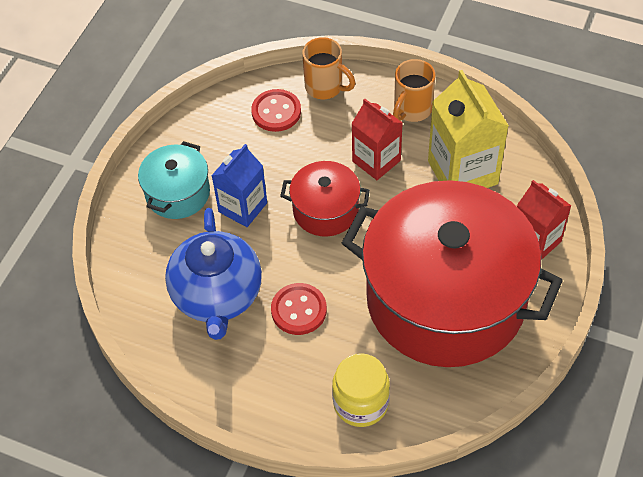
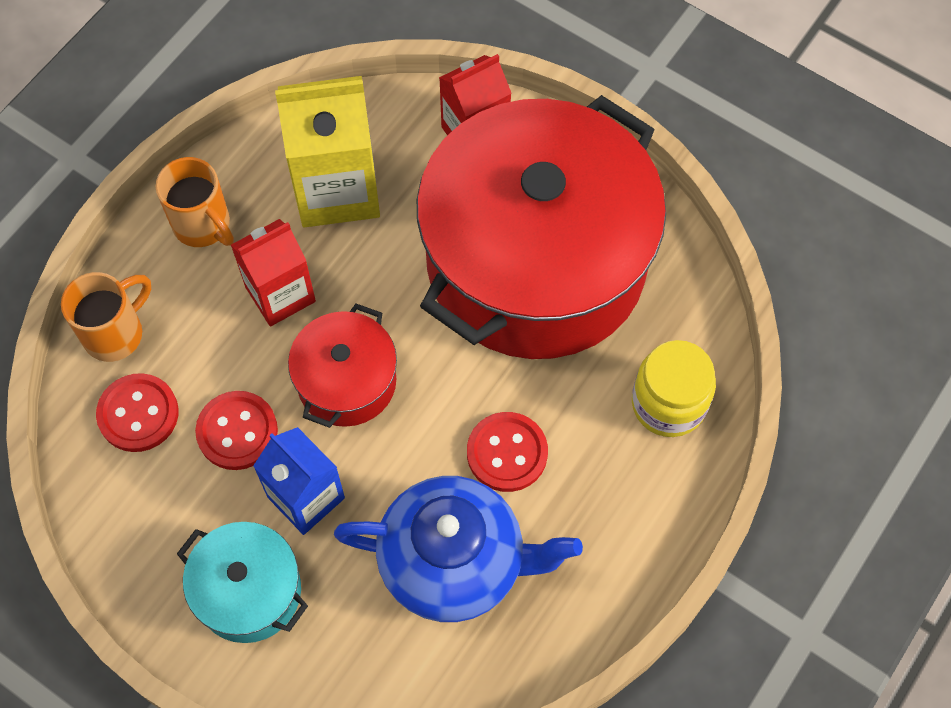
camera: 80 degrees left, 10 degrees up
none -> red button [195,391,278,470]

